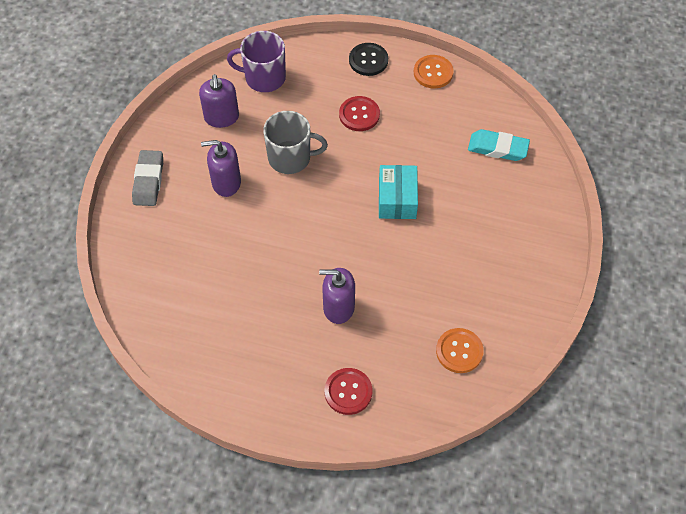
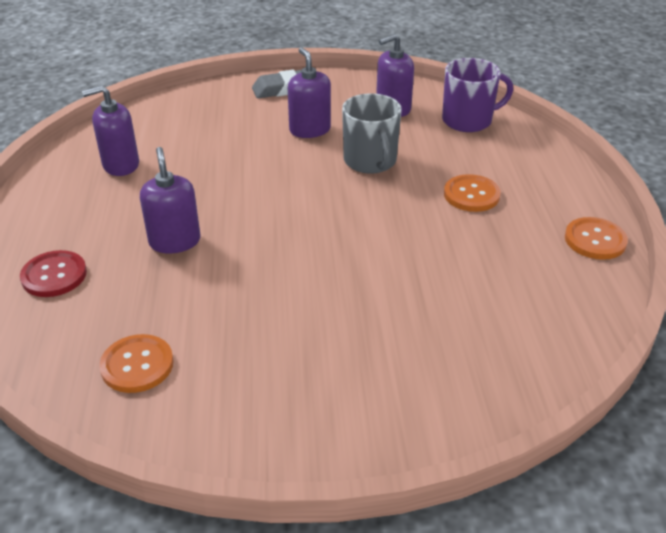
camera: 70 degrees right, 20 degrees down
purple mug [227,31,286,92] -> purple mug turned 90 degrees clockwise [442,58,513,132]
red button [339,96,380,131] -> orange button [444,174,501,212]
black button [349,43,388,76] -> none
turquoise box [379,165,418,219] -> none
turquoise eraser [468,129,530,161] -> none
none -> purple soap dispenser [82,86,139,176]

